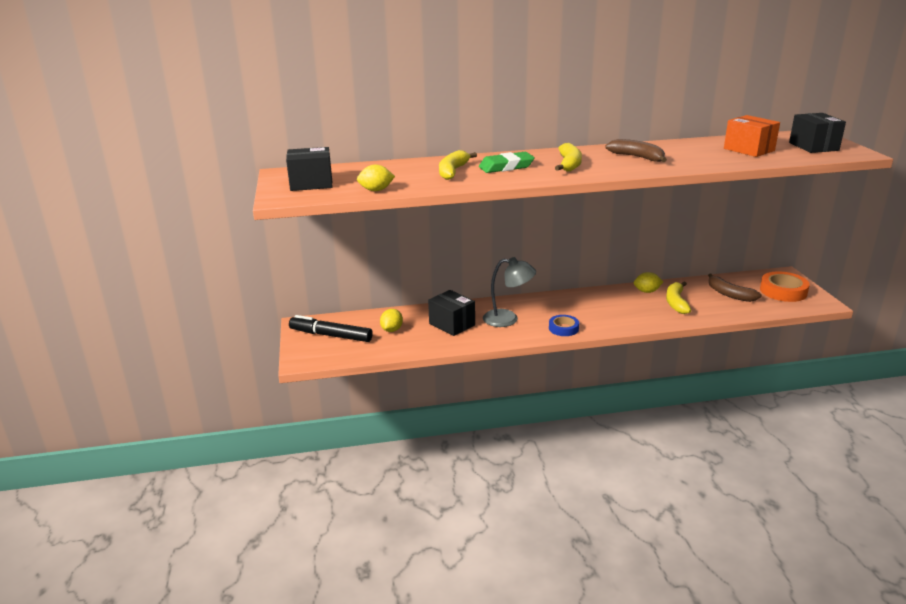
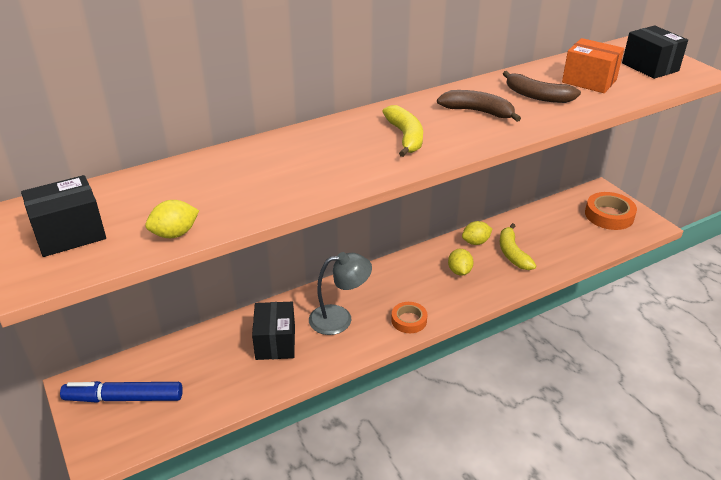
camera: 20 degrees left, 10 degrees up
black marker [289,315,373,342] -> blue marker [60,381,183,403]
yellow lemon [380,309,403,332] -> yellow lemon moved to [448,249,474,276]
black box [428,290,475,336] -> black box turned 60 degrees clockwise [252,302,295,360]
yellow banana [439,150,477,180] -> none
green eraser [479,152,535,173] -> none
blue tape [549,315,579,336] -> orange tape [391,302,427,333]
brown banana [708,274,762,302] -> brown banana moved to [503,71,581,103]

